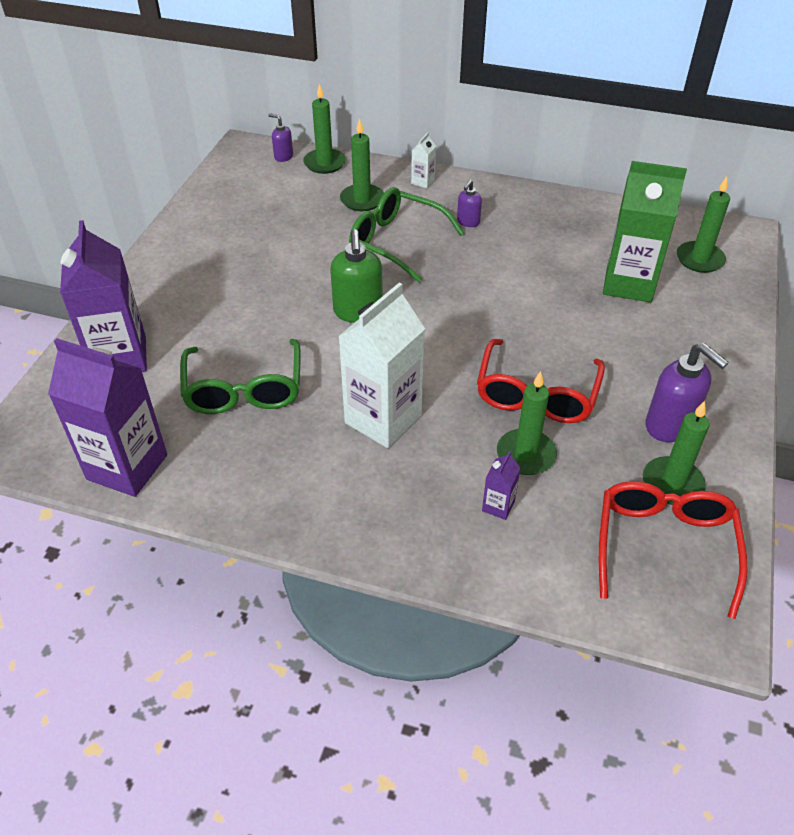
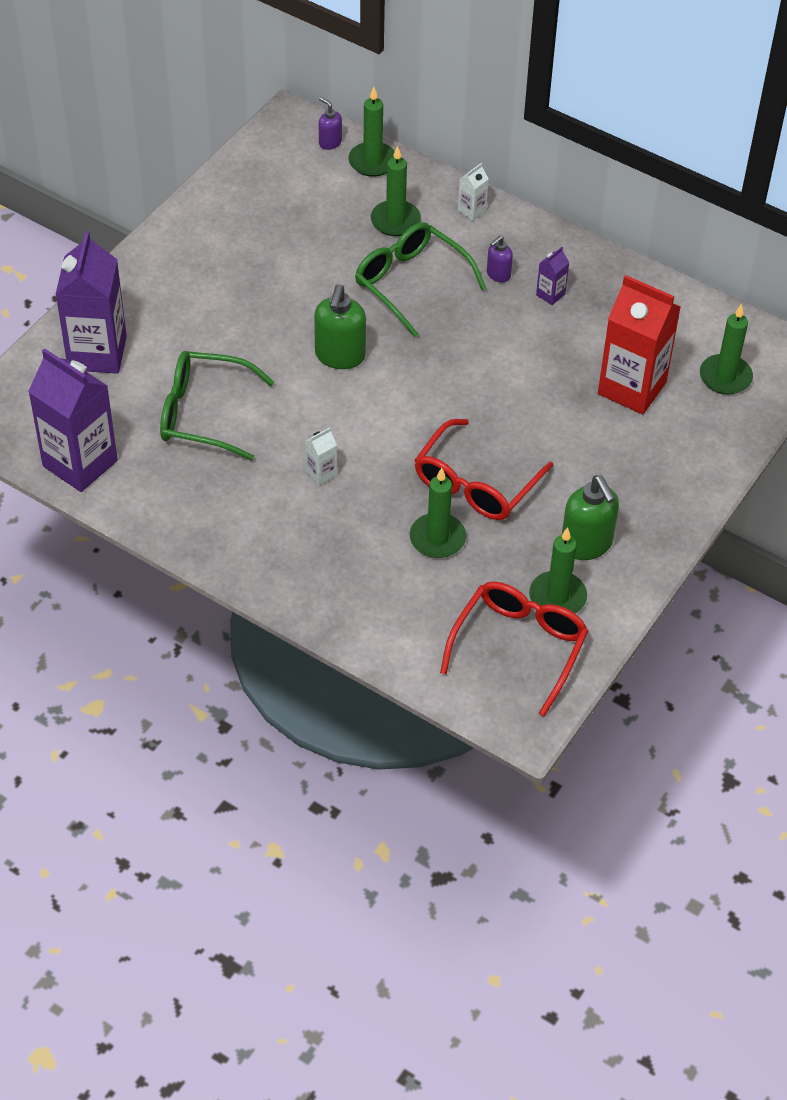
camera: 15 degrees right, 5 degrees up
green glasses [180,339,301,414] -> green glasses turned 90 degrees clockwise [160,351,275,461]
white carton [338,283,425,448] -> white carton [305,427,337,486], size x0.42
purple carton [482,451,521,520] -> purple carton moved to [536,247,569,305]
green carton [603,161,687,303] -> red carton [598,275,681,414]
purple soap dispenser [646,343,729,442] -> green soap dispenser [562,475,619,560]

